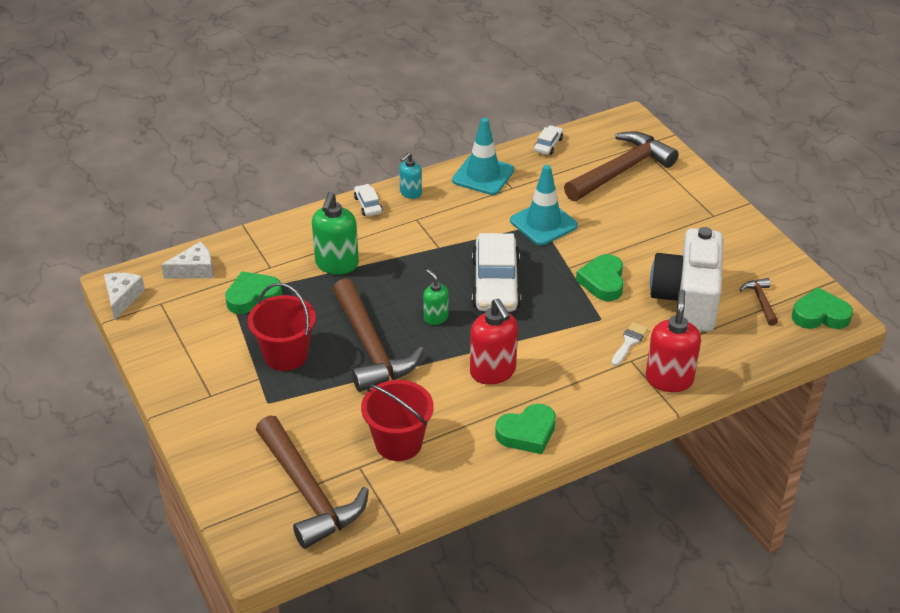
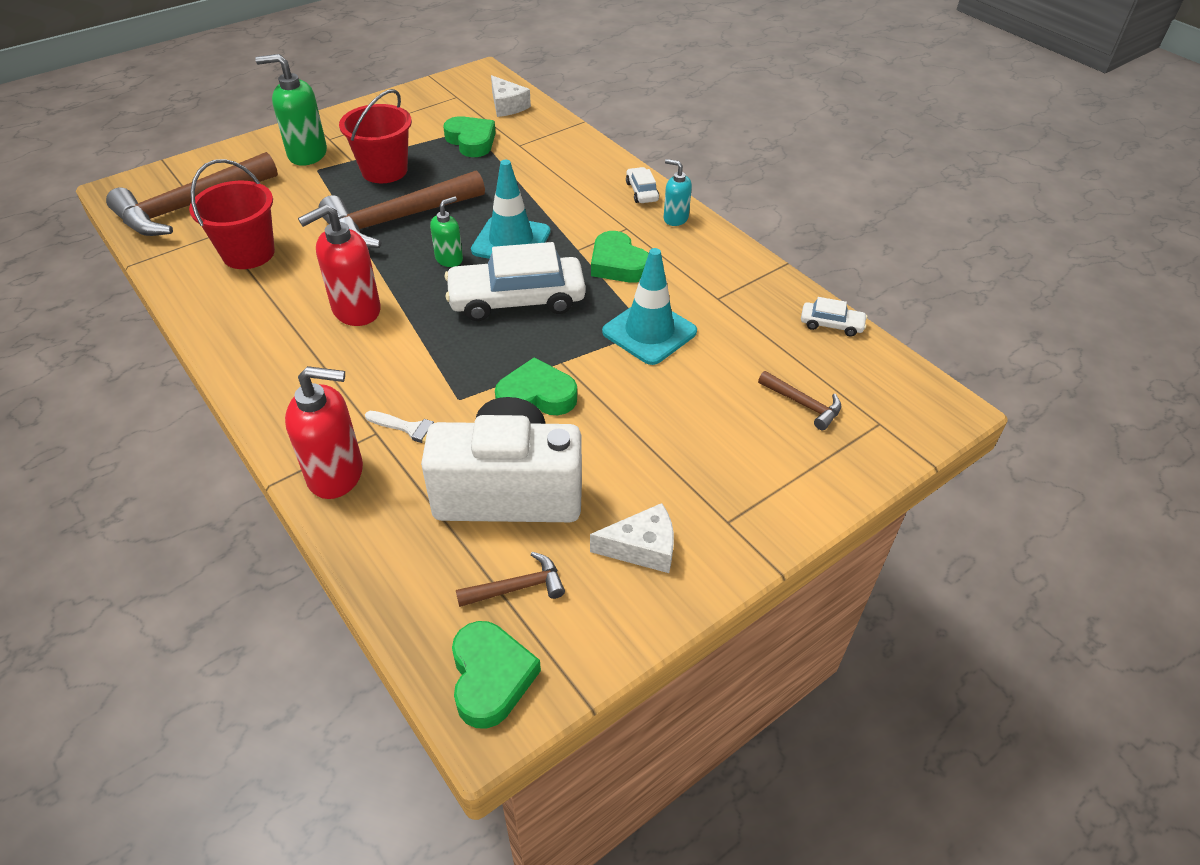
camera: 80 degrees right, 5 degrees up
white cheese [104,273,145,320] -> white cheese moved to [590,503,674,573]
green soap dispenser [312,192,359,274] -> green soap dispenser moved to [255,54,327,166]
white car [354,184,383,217] -> white car turned 75 degrees counterclockwise [626,167,659,203]
turquoise traffic cone [452,118,514,195] -> turquoise traffic cone moved to [471,160,550,259]
green heart [495,404,556,454] -> green heart moved to [591,231,649,283]
brown hammer [564,131,679,201] -> brown hammer [758,371,841,430], size x0.44

